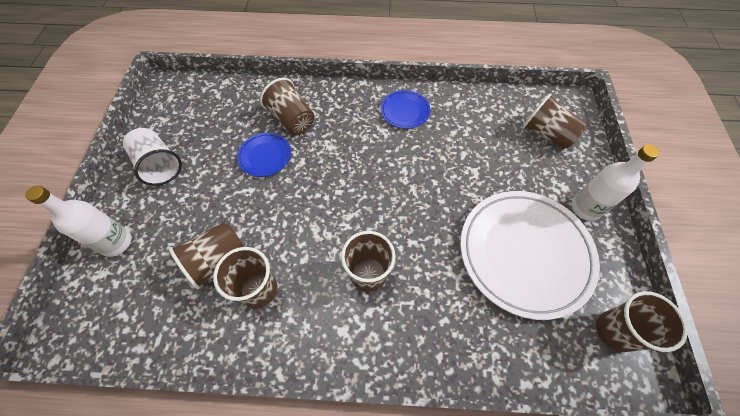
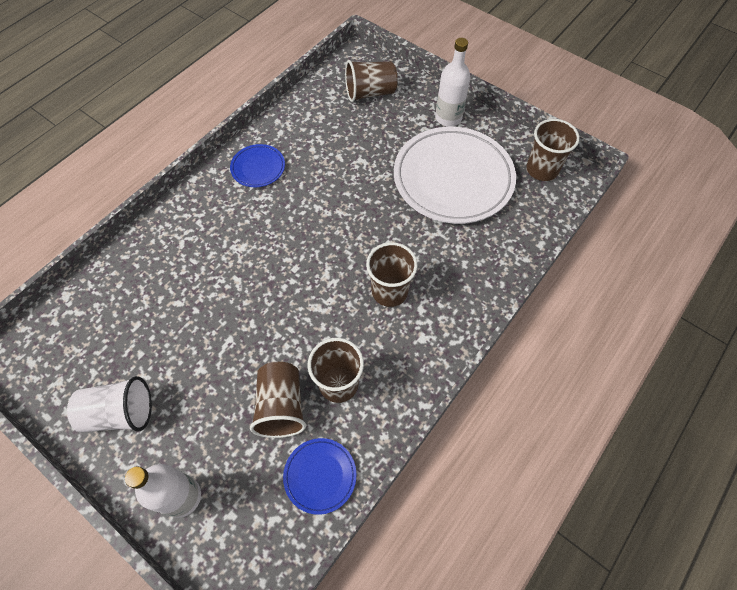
camera: 55 degrees left, 0 degrees up
blue plate [237,133,291,177] -> blue plate moved to [283,438,356,515]
brown cup [260,78,315,135] -> none

